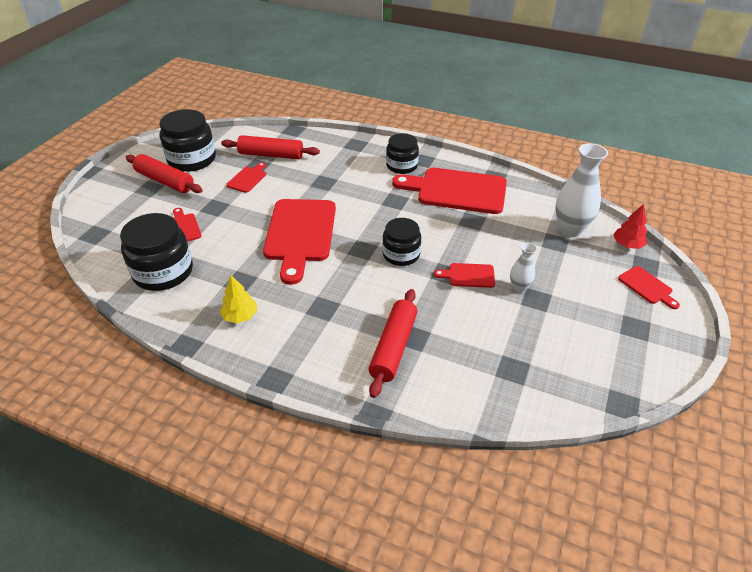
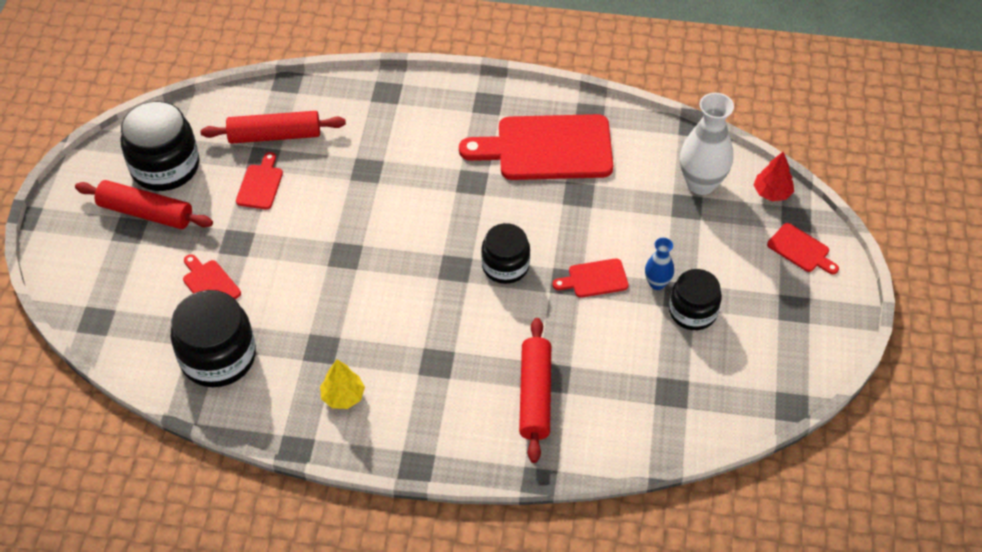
camera: 15 degrees left, 10 degrees up
red cutting board [263,199,336,285] -> none
black jar [386,133,419,174] -> black jar moved to [669,269,722,330]
white vase [510,242,537,293] -> blue vase [645,238,674,290]

